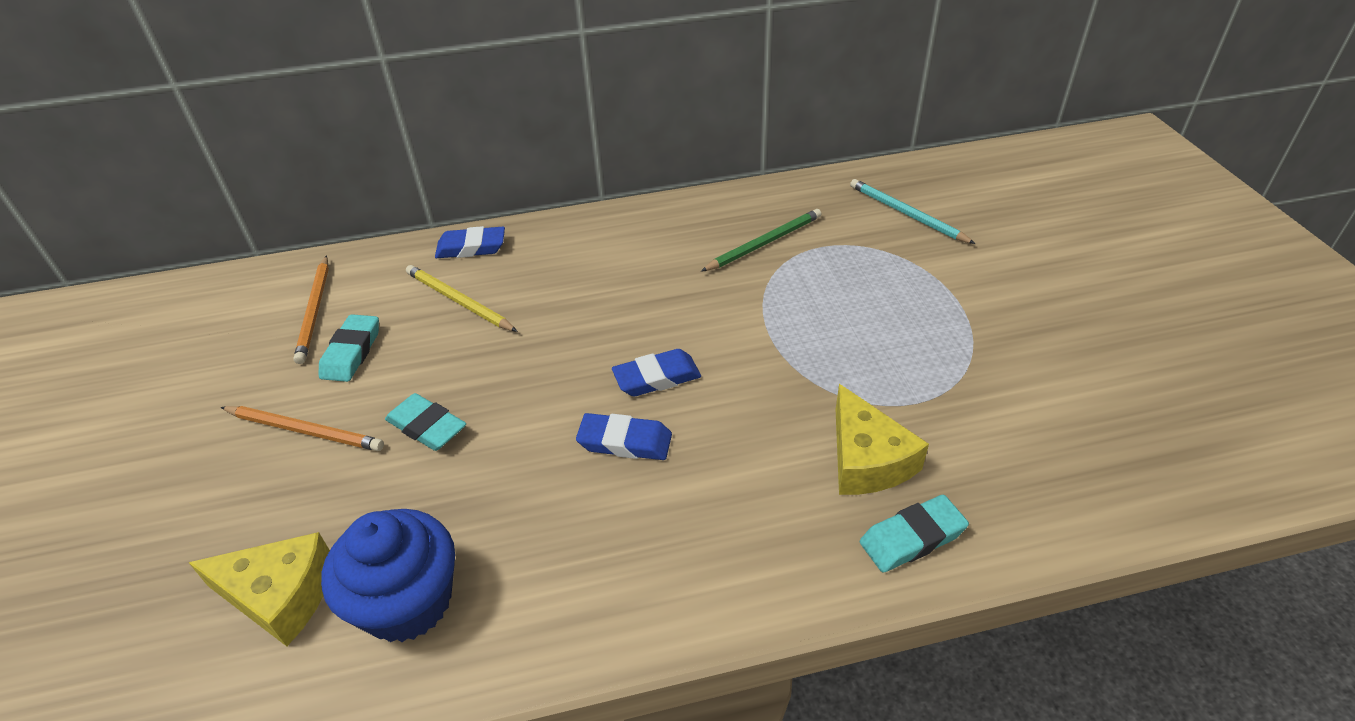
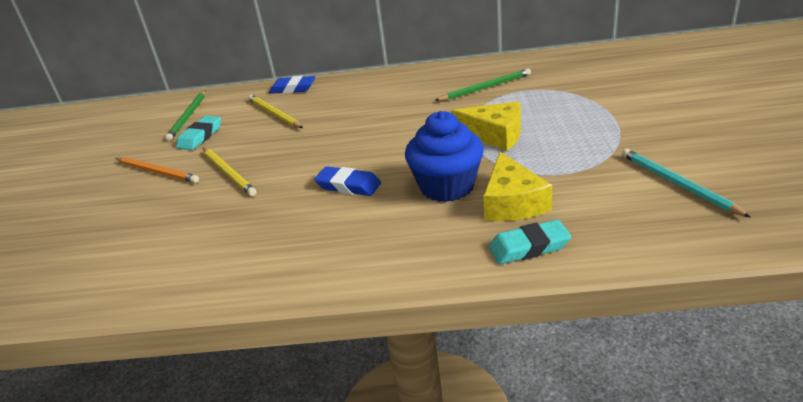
camera: 15 degrees right, 10 degrees down
yellow cheese [189,532,330,646] -> yellow cheese moved to [451,101,521,151]
orange pencil [294,255,329,364] -> green pencil [165,91,206,141]
blue cupcake [321,509,455,642] -> blue cupcake moved to [405,111,484,202]
turquoise eraser [385,393,466,451] -> yellow pencil [203,148,257,196]
blue eraser [612,349,701,396] -> none
turquoise pencil [850,179,975,244] -> turquoise pencil moved to [622,149,751,218]

